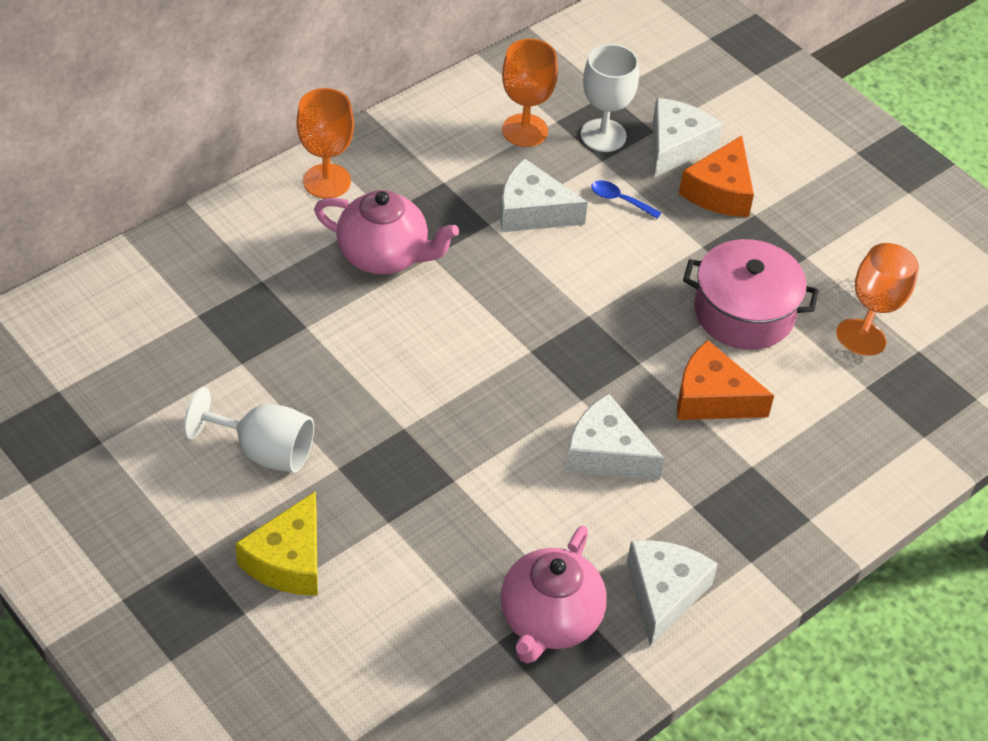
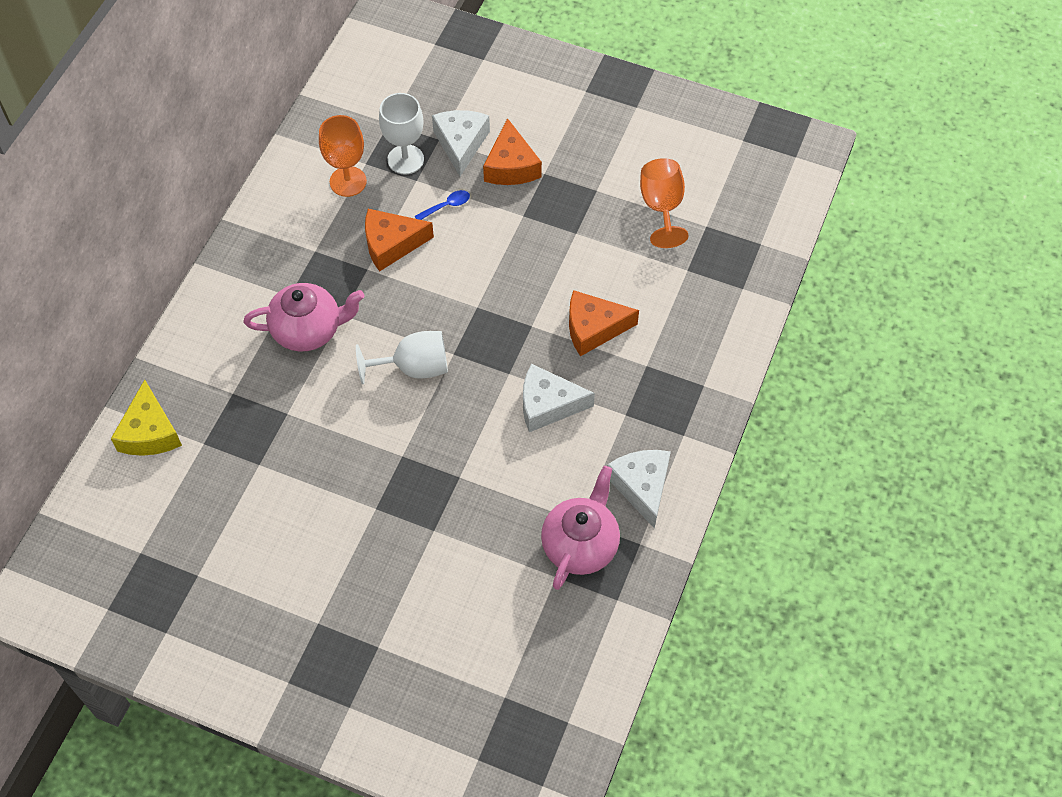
camera: 25 degrees left, 10 degrees up
white goblet [184,387,314,473] -> white goblet moved to [356,331,448,384]
yellow cheese [235,491,318,596] -> yellow cheese moved to [111,380,182,456]
orange goblet [296,88,354,198] -> none
white cheese [500,158,588,232] -> orange cheese [365,209,434,272]
pink teapot [501,526,607,664] -> pink teapot turned 150 degrees counterclockwise [541,466,620,590]
blue spoon [591,180,662,219] -> blue spoon turned 150 degrees clockwise [415,190,470,220]
pink pot [683,239,819,350] -> none

